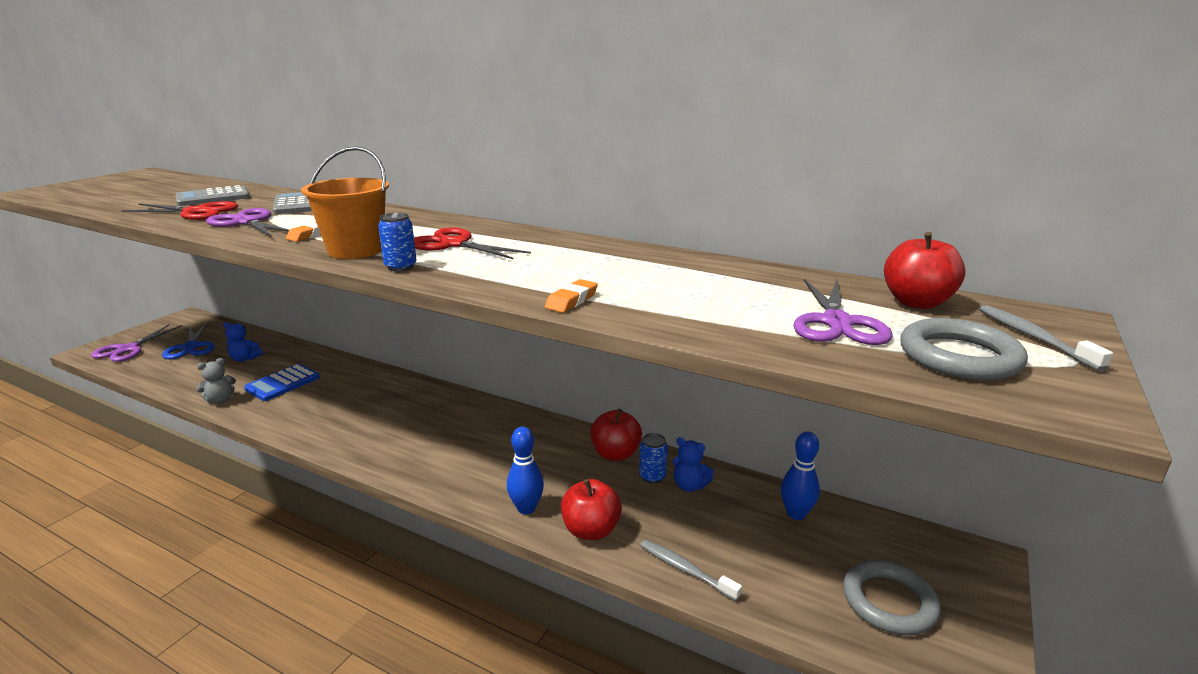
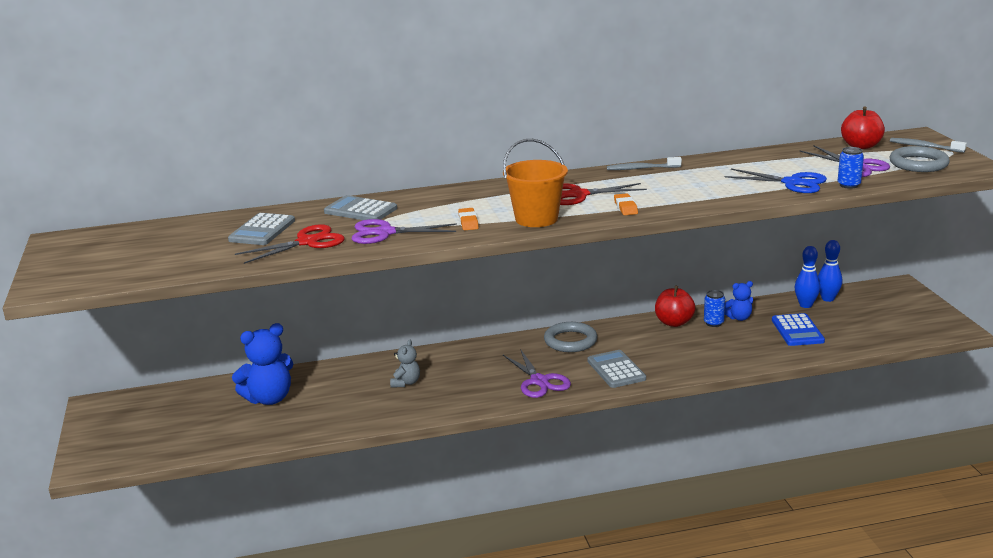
camera: 40 degrees left, 0 degrees up
purple scissors [91,325,182,362] -> purple scissors moved to [503,349,571,398]
blue scissors [162,322,214,359] -> blue scissors moved to [725,169,827,193]
grey teddy bear [196,358,236,404] -> grey teddy bear moved to [390,339,420,388]
blue teddy bear [223,322,263,362] -> blue teddy bear [232,323,293,405], size x1.84
blue calculator [244,364,320,401] -> blue calculator moved to [772,313,825,346]
blue can [378,213,417,271] -> blue can moved to [838,147,864,189]
blue bowling pin [507,427,544,514] -> blue bowling pin moved to [818,240,842,302]
orange eraser [545,279,598,313] -> orange eraser moved to [614,193,638,215]
red apple [561,479,622,540] -> none
grey toothbrush [640,539,742,601] -> grey toothbrush moved to [607,157,682,170]
grey ring [843,560,941,635] -> grey ring moved to [544,322,598,352]
none -> grey calculator [587,350,646,388]

